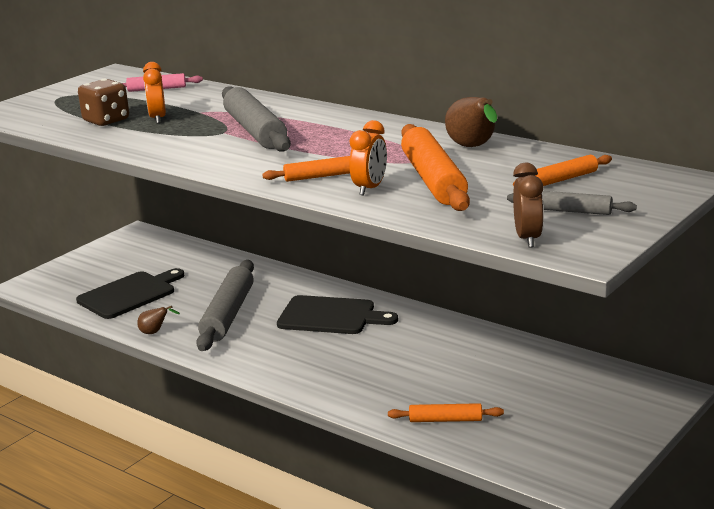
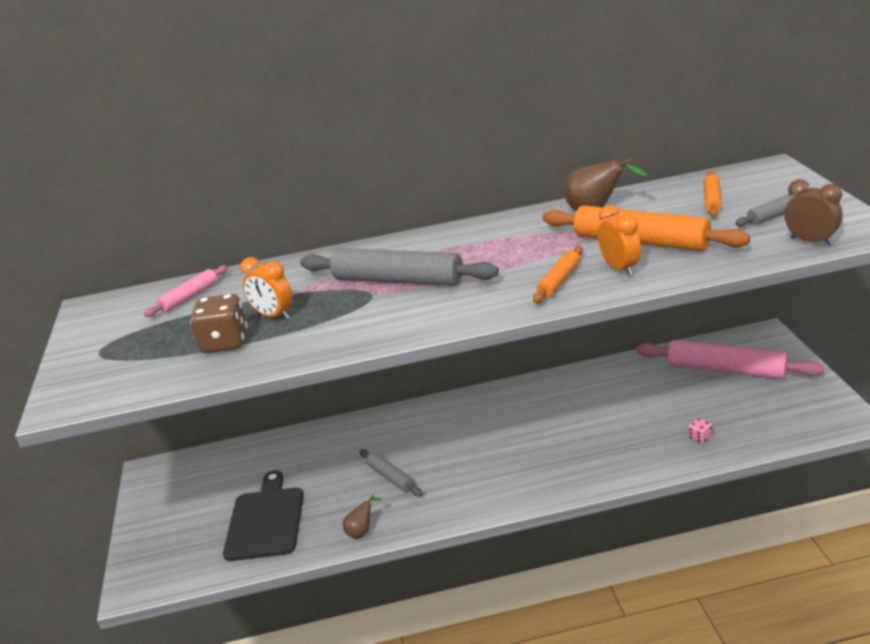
camera: 45 degrees left, 5 degrees up
grey rolling pin [196,260,254,351] -> grey rolling pin [360,449,422,496], size x0.52
black cutting board [277,295,398,334] -> none
orange rolling pin [388,403,504,422] -> pink dice [688,418,712,444]
none -> pink rolling pin [636,340,824,379]

